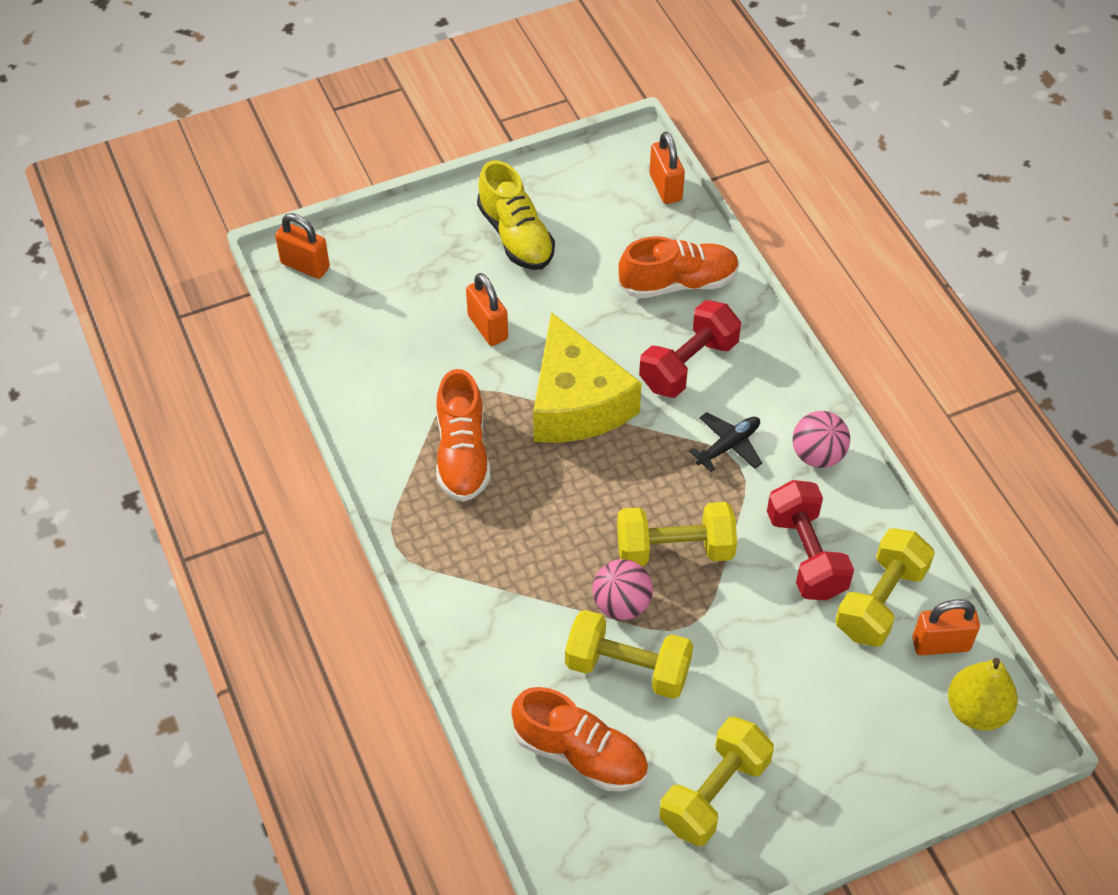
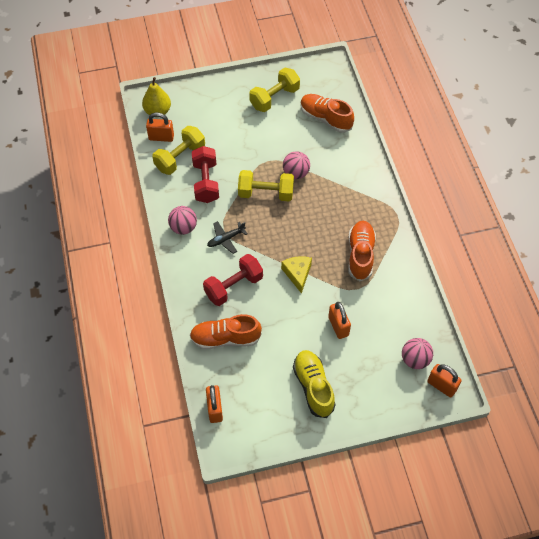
camera: 170 degrees left, 5 degrees up
yellow cheese [533,312,642,443] -> yellow cheese [281,256,312,294], size x0.52
yellow dumbbell [565,610,693,699] -> none
none -> pink ball [402,338,433,369]

